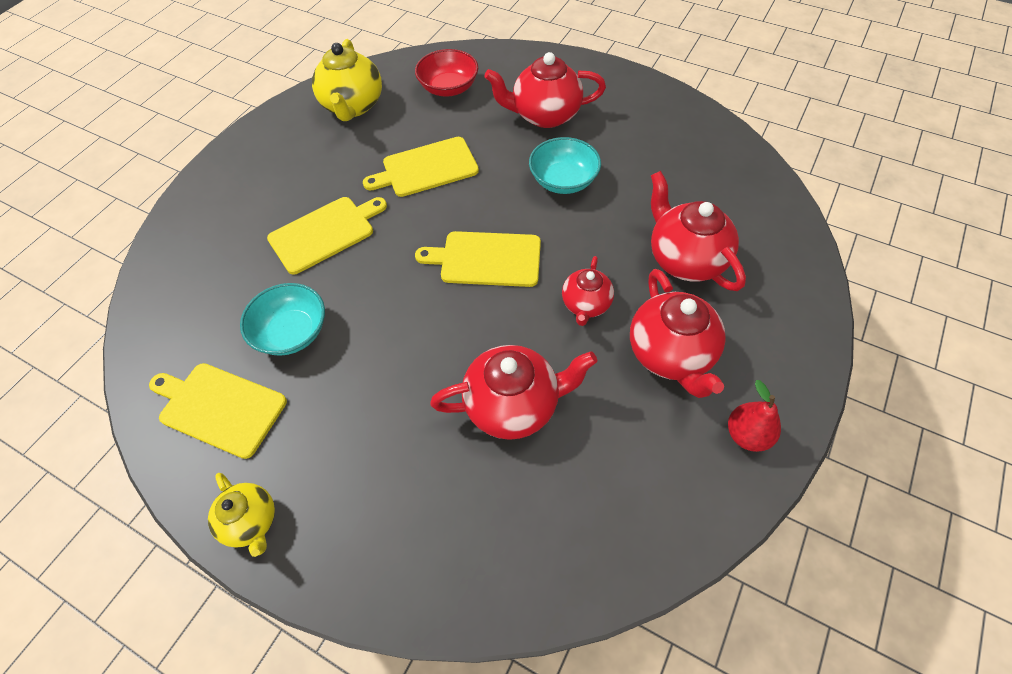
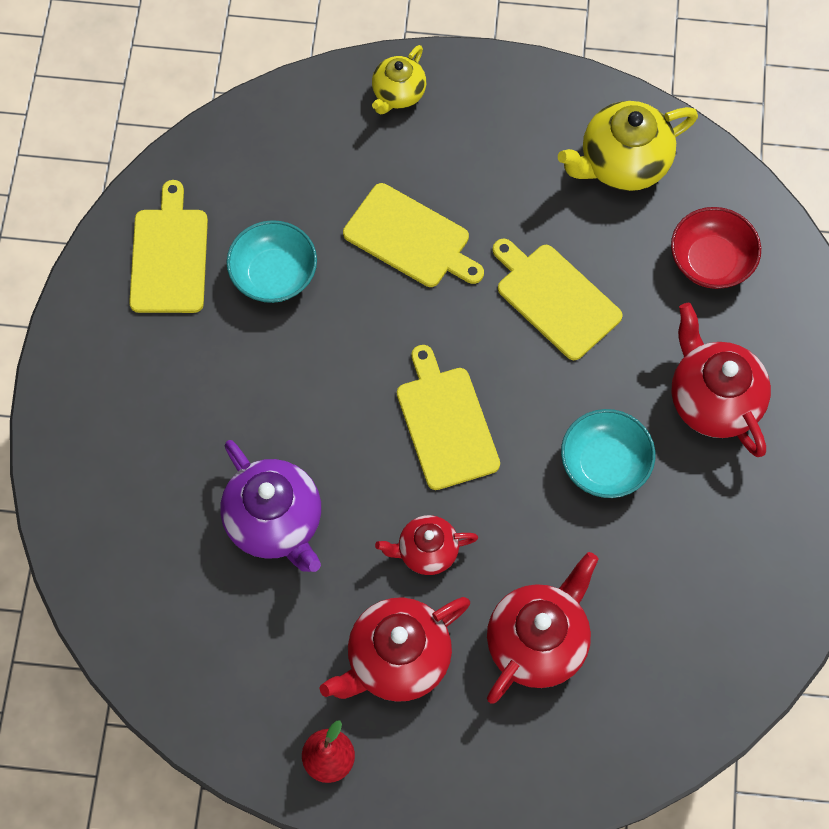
camera: 65 degrees right, 10 degrees up
yellow teapot [208,473,275,557] -> yellow teapot moved to [372,45,426,115]
red teapot [430,345,597,440] -> purple teapot [220,440,321,572]

